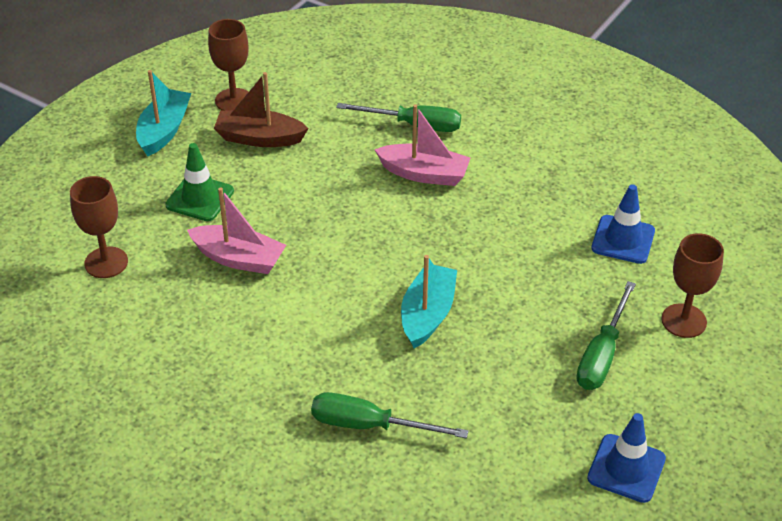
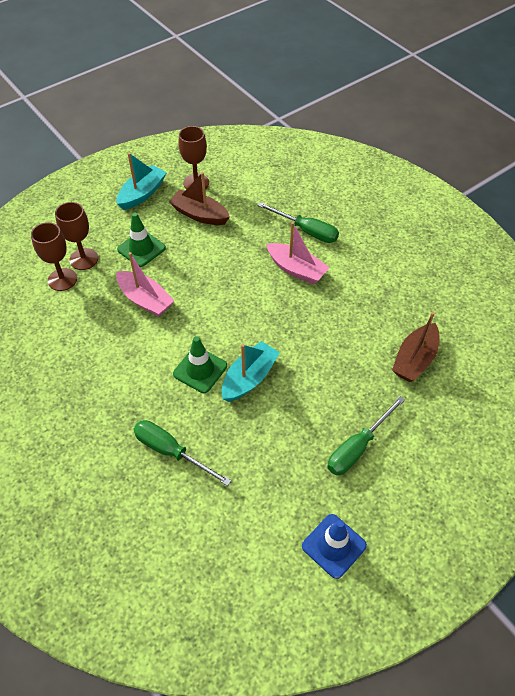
camera: 20 degrees right, 10 degrees up
blue traffic cone [591,184,655,264] -> brown boat [392,312,439,382]
brown goblet [661,233,724,338] -> brown goblet moved to [55,202,98,270]
none -> green traffic cone [173,336,227,393]

